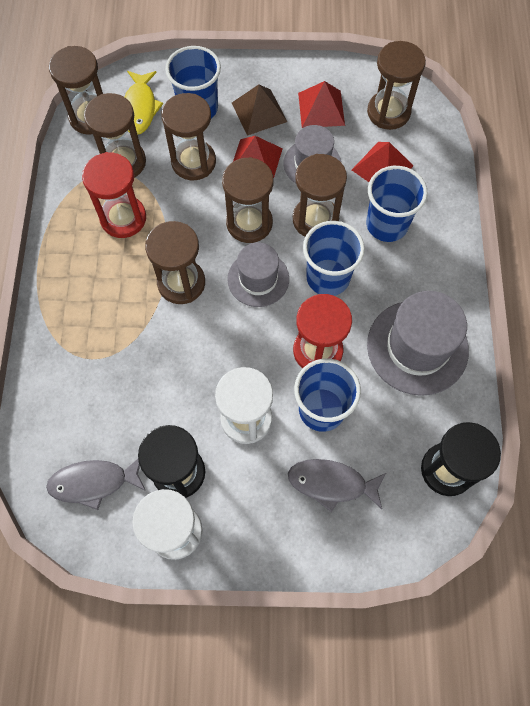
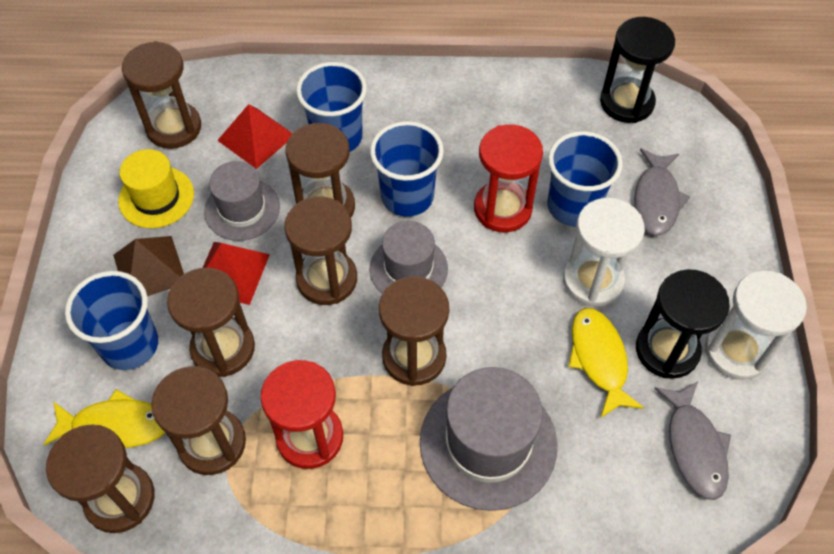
camera: 90 degrees left, 10 degrees down
red pyramid [298,81,345,128] -> yellow hat [118,149,194,228]
grey hat [367,291,469,396] -> grey hat moved to [420,367,558,511]
none -> yellow fish [568,308,644,418]

